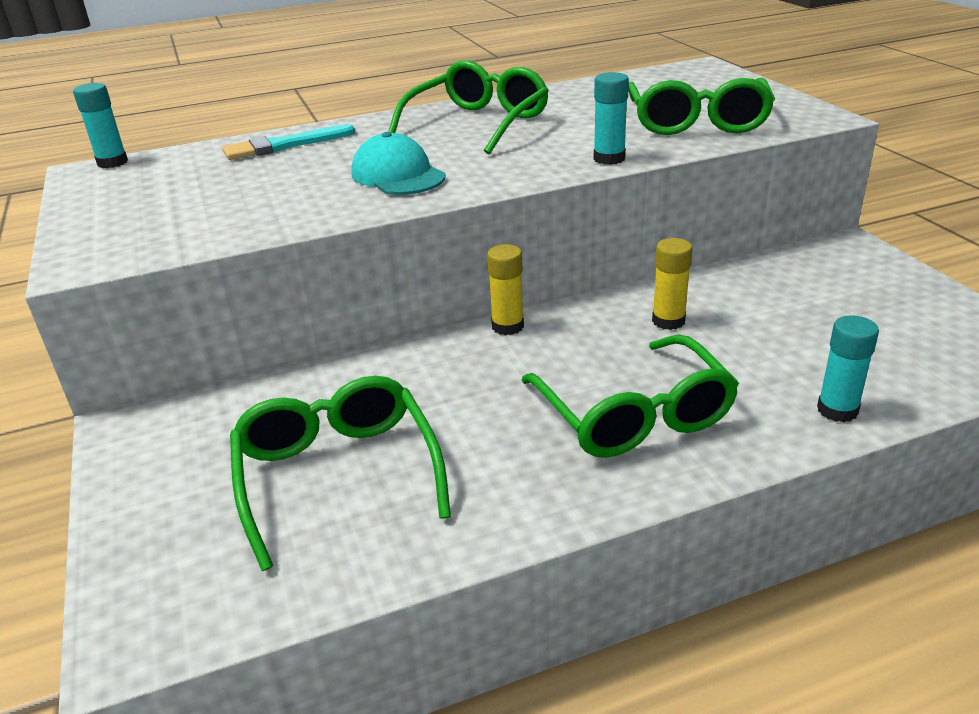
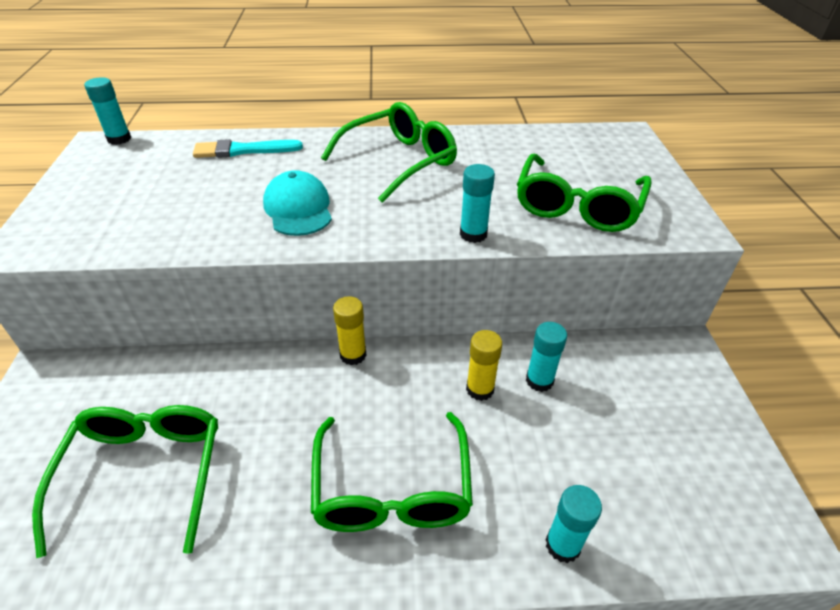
camera: 15 degrees right, 10 degrees up
none -> turquoise glue stick [526,322,567,392]

